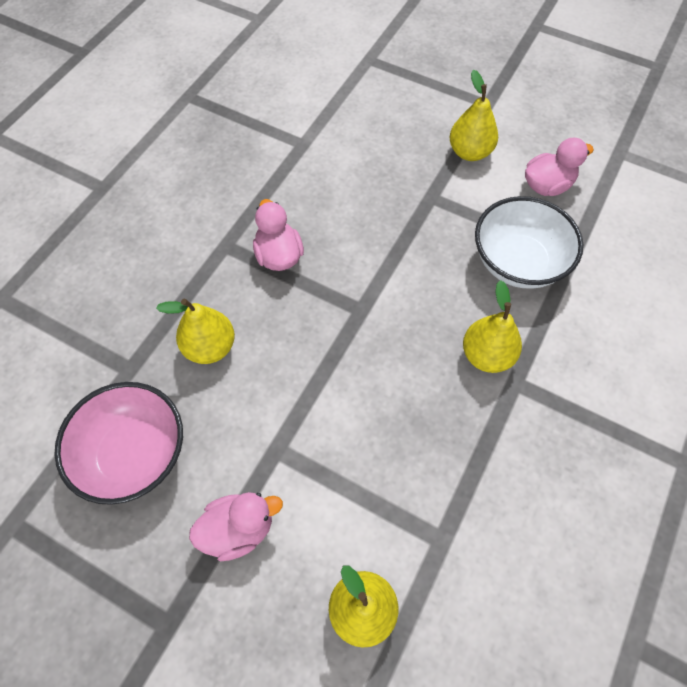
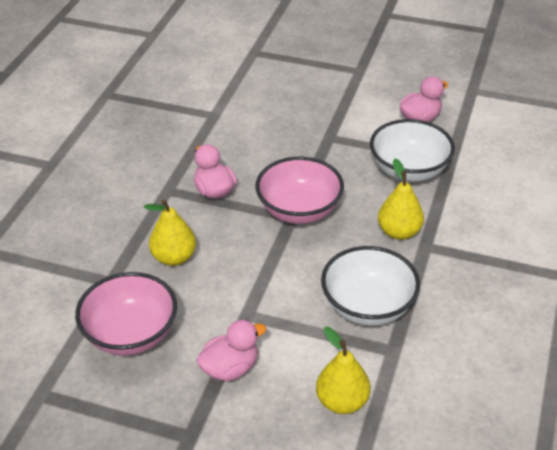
camera: 10 degrees left, 20 degrees down
yellow pear [450,70,498,161] -> none
none -> pink bowl [256,157,344,224]
none -> white bowl [321,246,420,326]

